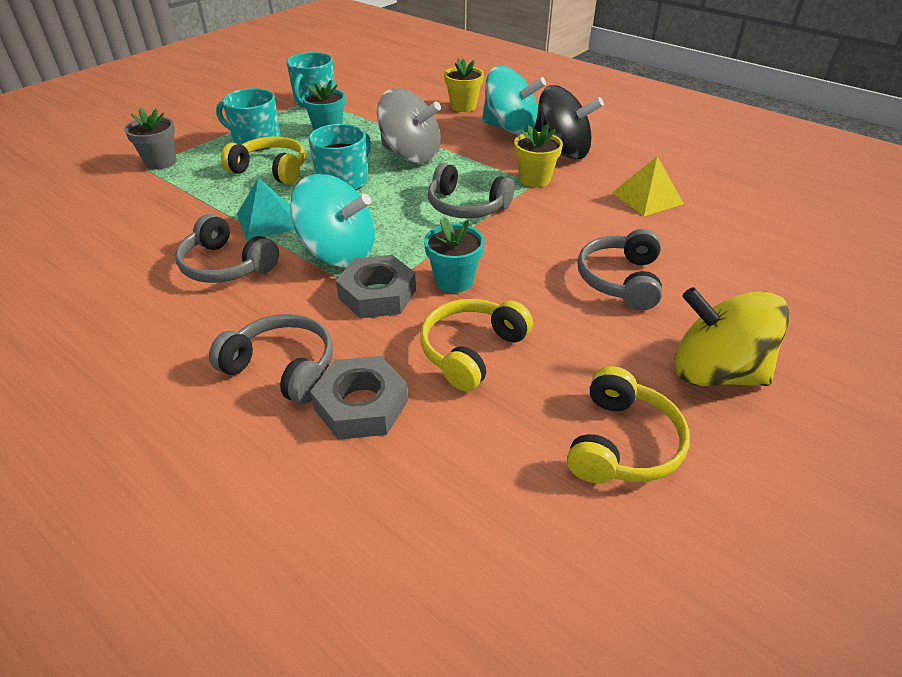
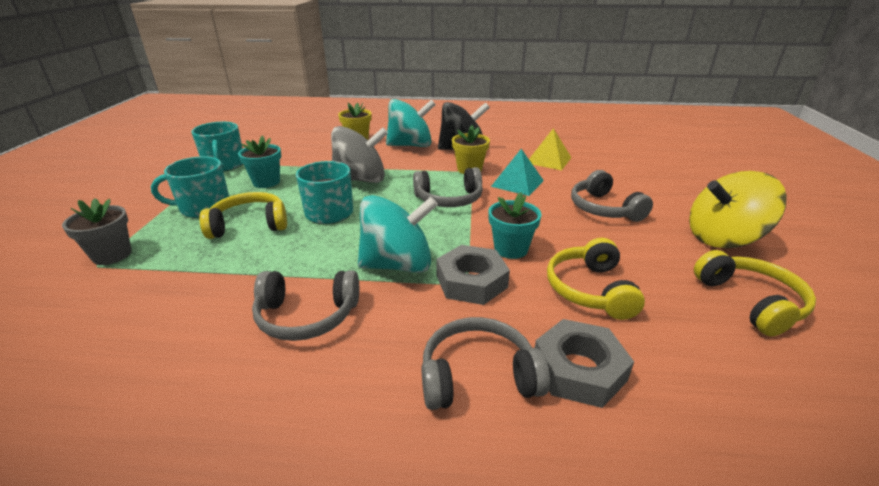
camera: 35 degrees left, 10 degrees down
turquoise pyramid [237,178,295,241] -> turquoise pyramid moved to [491,149,544,196]

